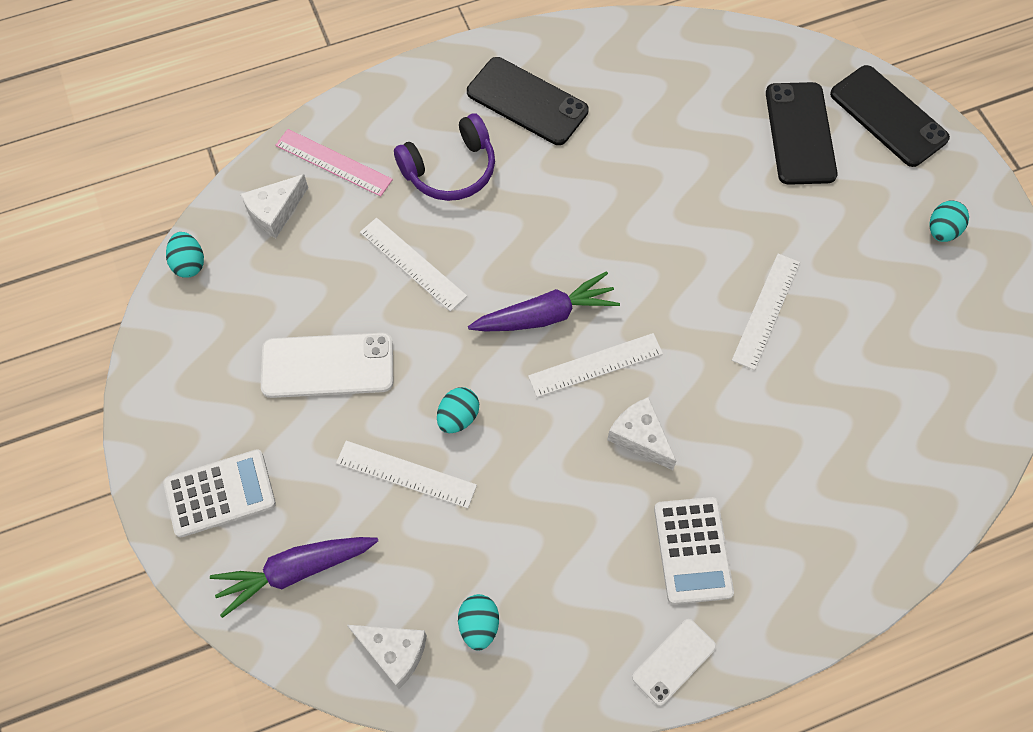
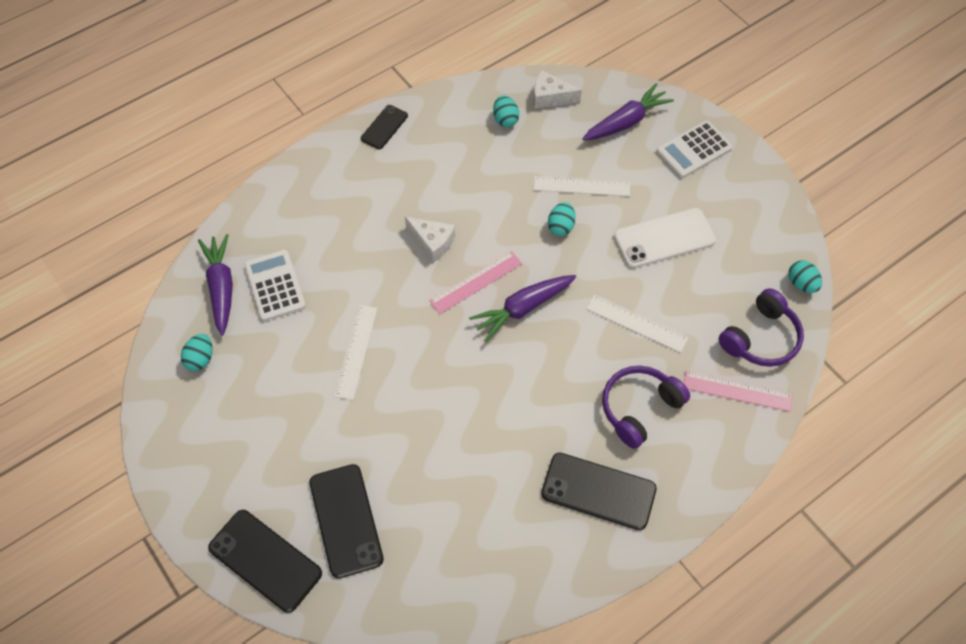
camera: 165 degrees right, 5 degrees down
white cheese [241,174,308,238] -> purple headphones [718,288,804,367]
white ruler [528,333,663,397] -> pink ruler [429,251,522,314]
white phone [632,619,716,706] -> black phone [361,105,408,149]
white calculator [654,497,734,604] -> white calculator moved to [244,250,306,321]
turquoise egg [930,200,969,242] -> turquoise egg moved to [181,334,212,371]
none -> purple carrot [198,234,233,335]

